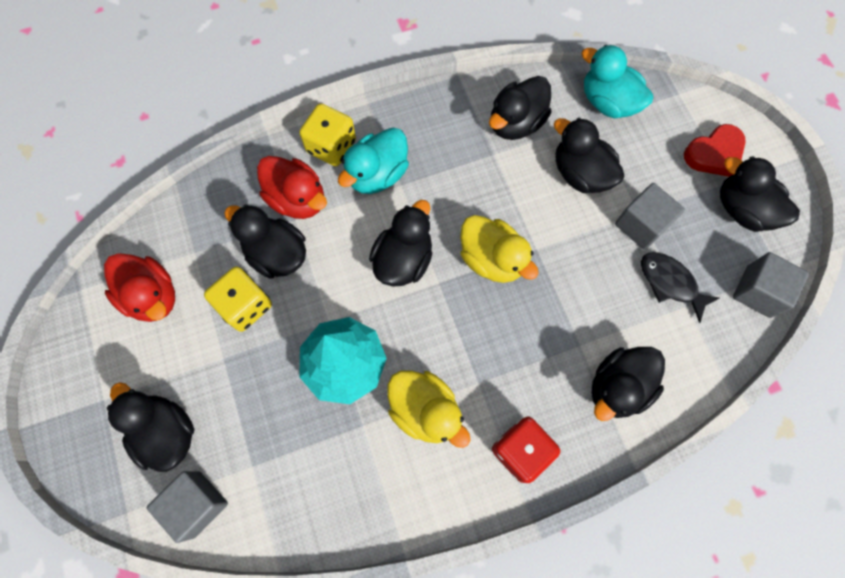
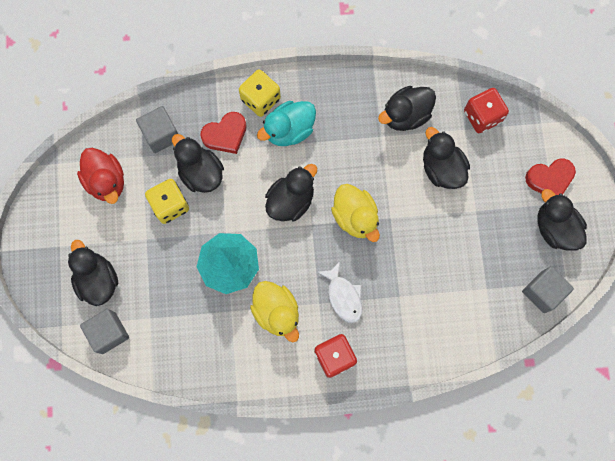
camera: 15 degrees right, 5 degrees up
red duck [257,156,327,219] -> red heart [200,112,247,154]
turquoise duck [581,45,653,118] -> red dice [464,88,509,133]
black duck [591,347,665,421] -> none
grey cube [615,183,685,250] -> grey cube moved to [136,106,178,153]
black fish [641,252,720,323] -> none
none -> white fish [318,261,362,323]

